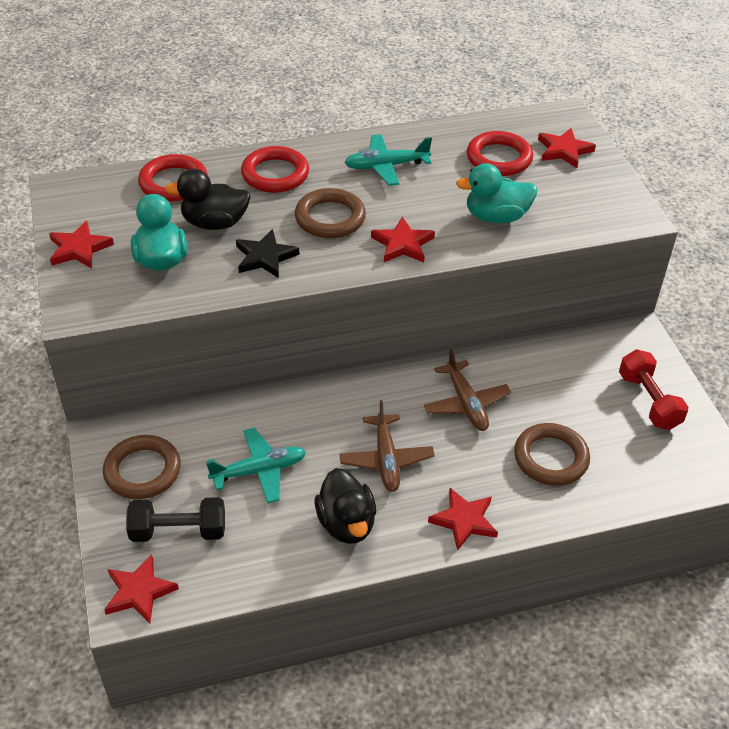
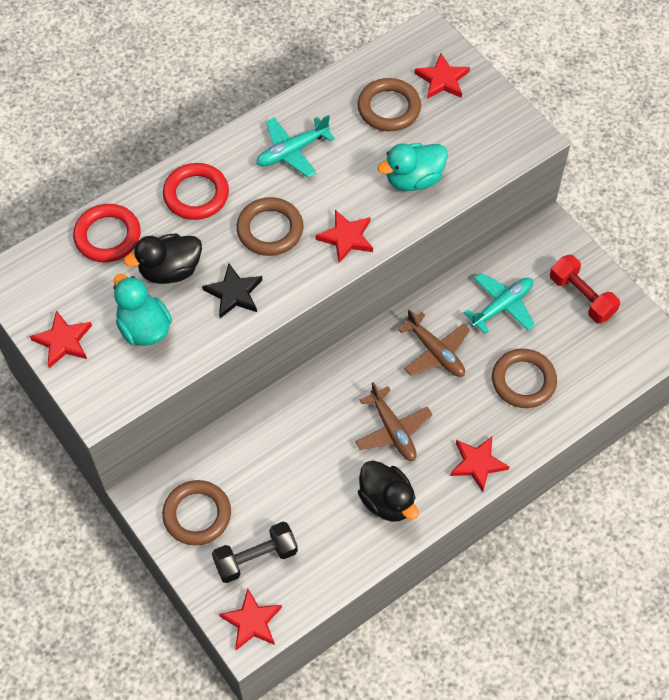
camera: 20 degrees left, 15 degrees up
turquoise plane [206,428,306,504] -> turquoise plane moved to [464,273,535,334]
red ring [467,131,533,176] -> brown ring [357,78,421,132]

